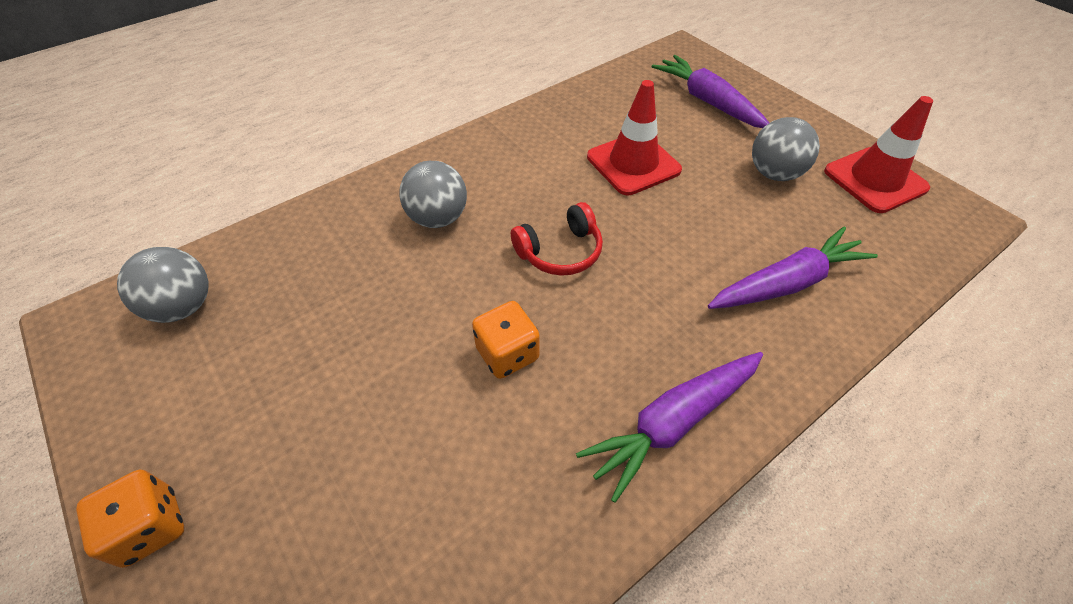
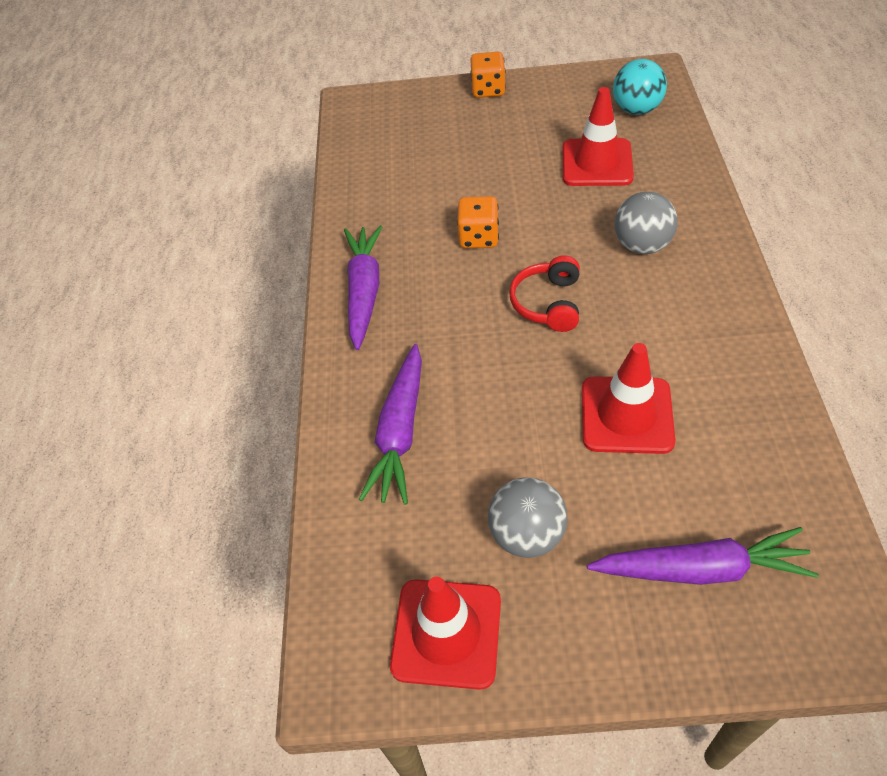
camera: 130 degrees right, 0 degrees up
grey ball [117,247,208,323] -> turquoise ball [613,59,667,115]
none -> red traffic cone [563,87,634,186]

